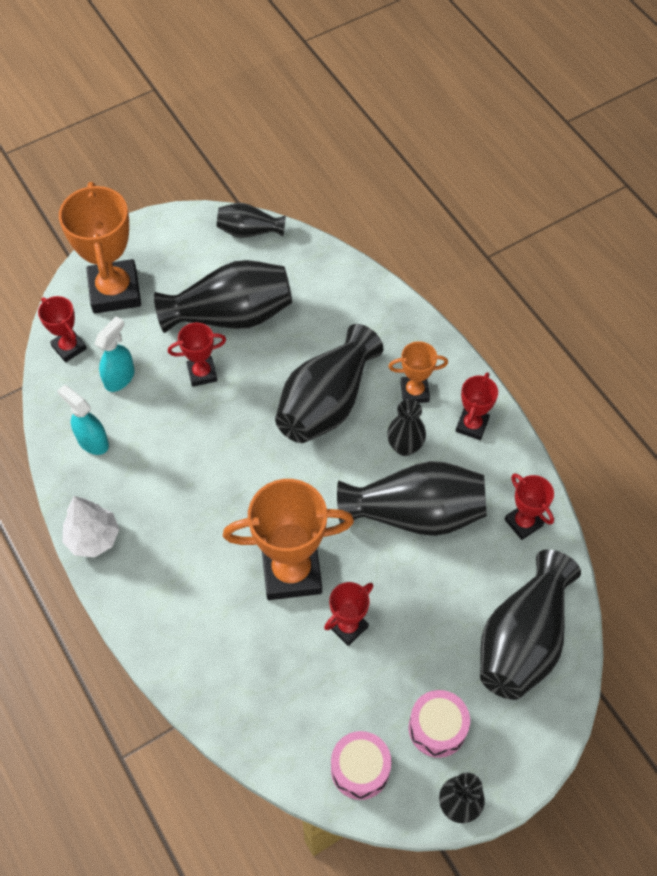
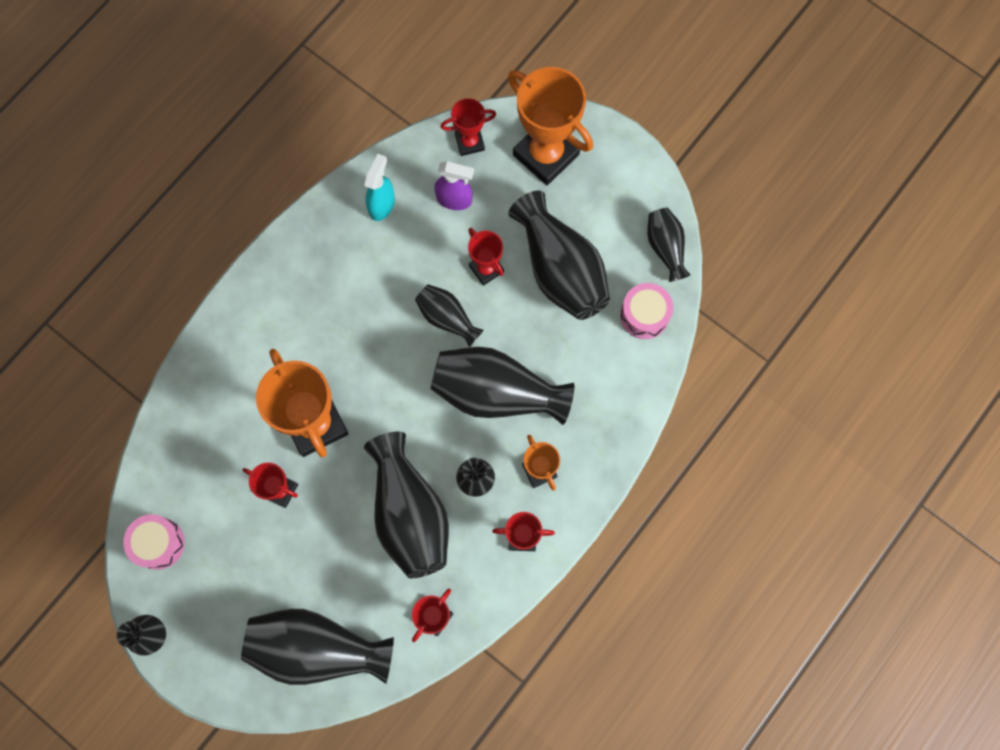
camera: 70 degrees right, 15 degrees up
red trophy [38,296,87,362] -> red trophy turned 45 degrees clockwise [441,98,496,156]
orange trophy [59,182,141,314] -> orange trophy turned 75 degrees clockwise [508,67,593,185]
white tree [62,496,119,558] -> none
turquoise spray bottle [95,316,135,392] -> purple spray bottle [434,161,474,210]
pink drum [409,690,470,758] -> pink drum moved to [620,283,673,339]
none -> black vase [415,284,484,347]

